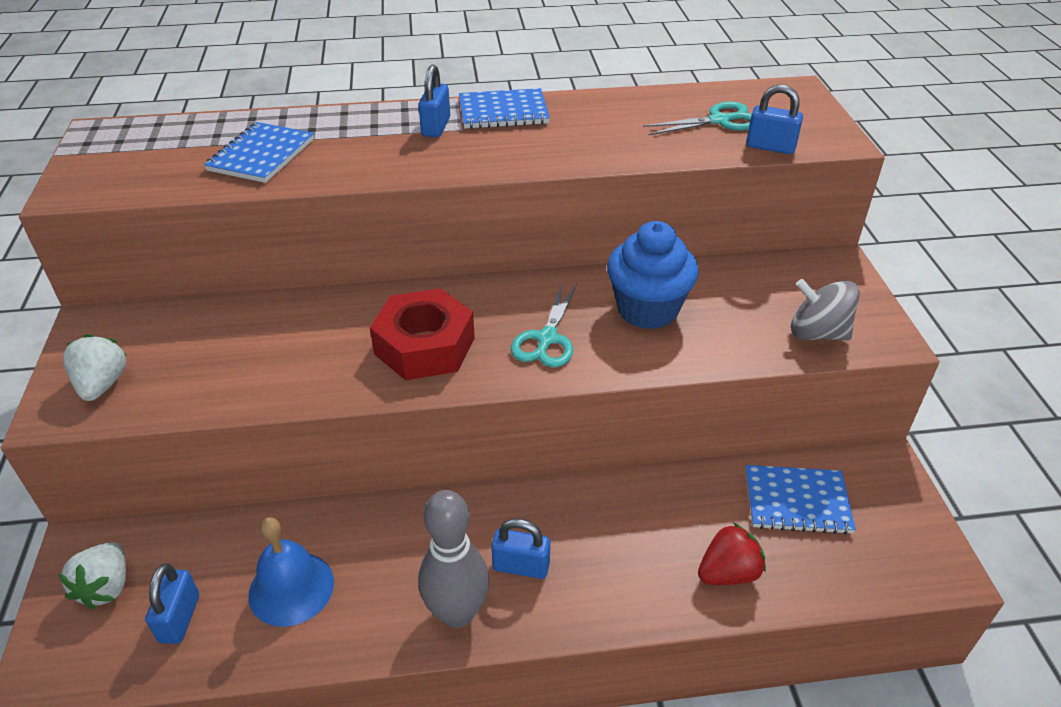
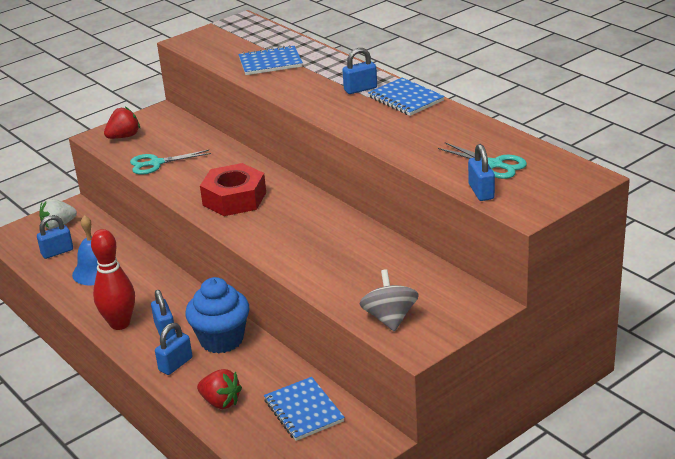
camera: 60 degrees right, 10 degrees down
white strawberry [63,334,126,401] -> red strawberry [104,107,140,139]
grey bowling pin [418,490,489,628] -> red bowling pin [91,229,135,330]
turquoise scissors [511,284,577,367] -> turquoise scissors moved to [130,150,211,175]
blue cupcake [607,221,699,329] -> blue cupcake moved to [186,277,249,353]
none -> blue padlock [155,323,192,375]

